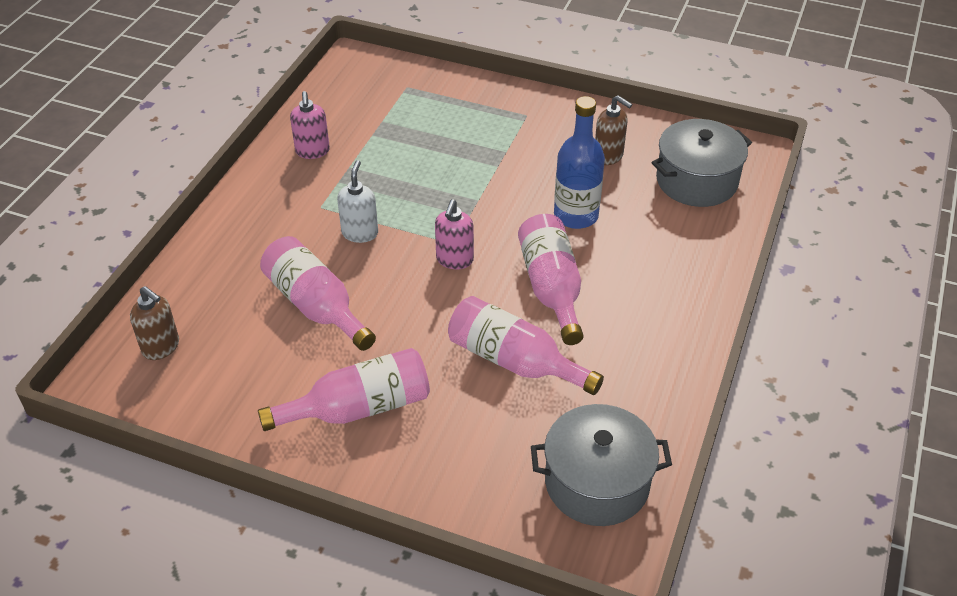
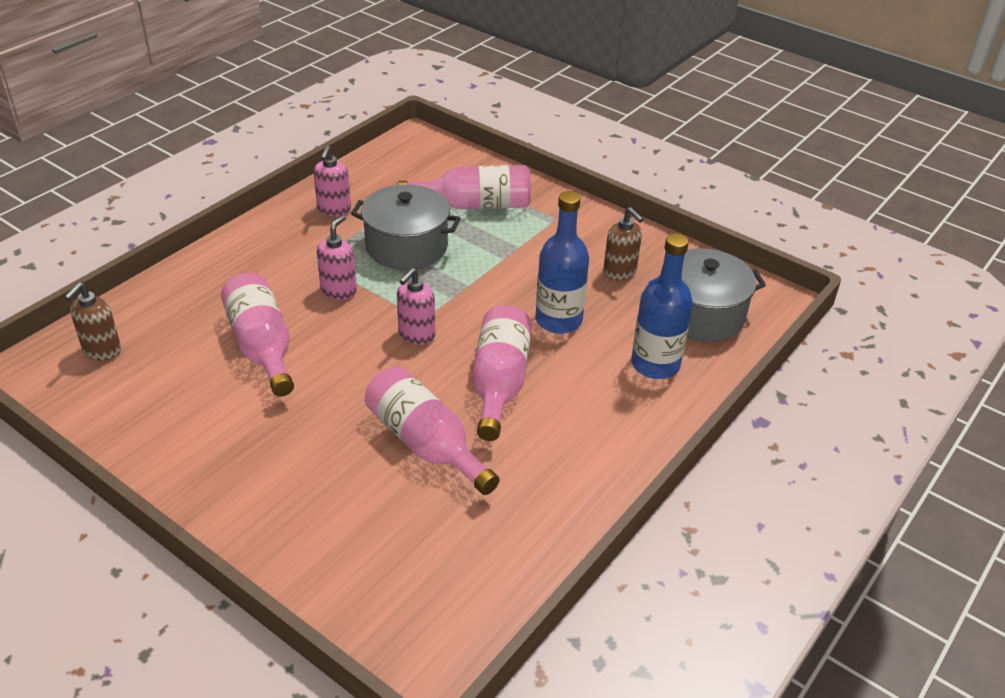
camera: 15 degrees right, 5 degrees down
brown soap dispenser [130,286,179,360] -> brown soap dispenser turned 60 degrees clockwise [65,283,121,361]
pink bottle [258,348,430,431] -> pink bottle moved to [398,165,531,209]
white soap dispenser [337,160,378,243] -> pink soap dispenser [317,215,357,300]
grey pot [531,404,672,526] -> grey pot moved to [351,185,461,270]
none -> blue bottle [631,233,693,379]

